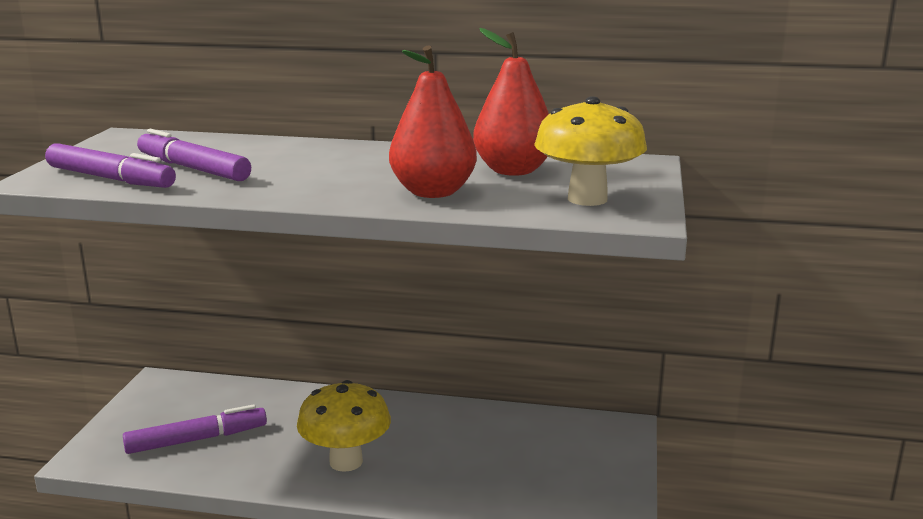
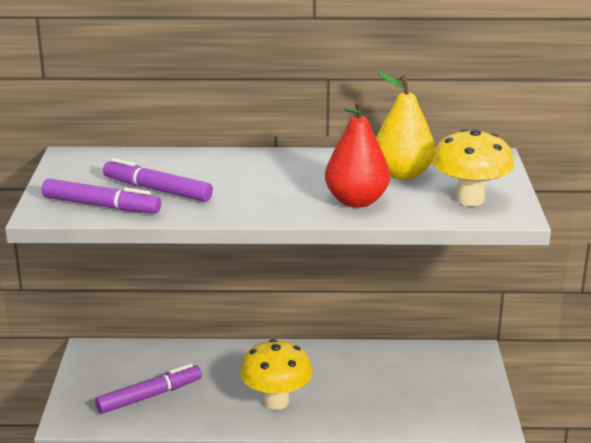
camera: 10 degrees left, 5 degrees up
red pear [473,28,549,176] -> yellow pear [376,72,435,180]

